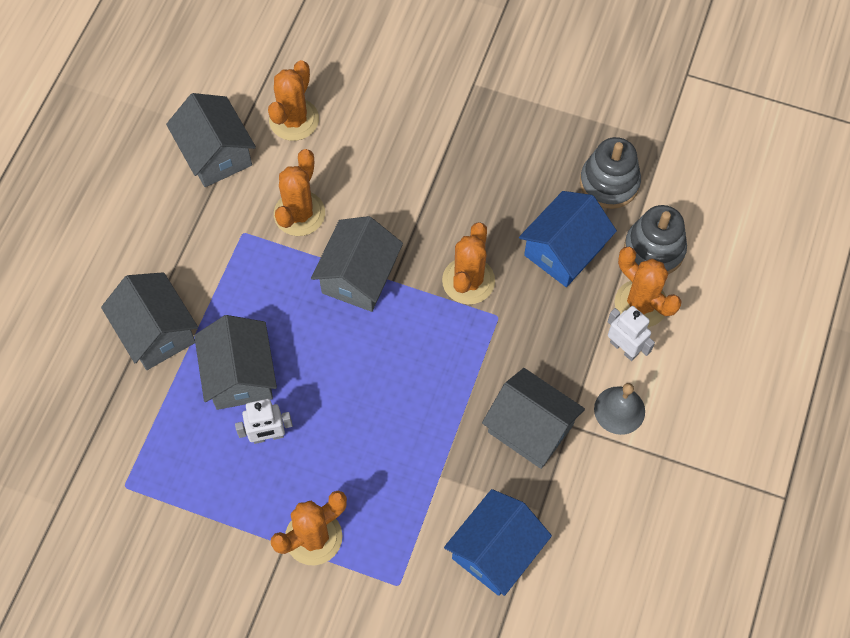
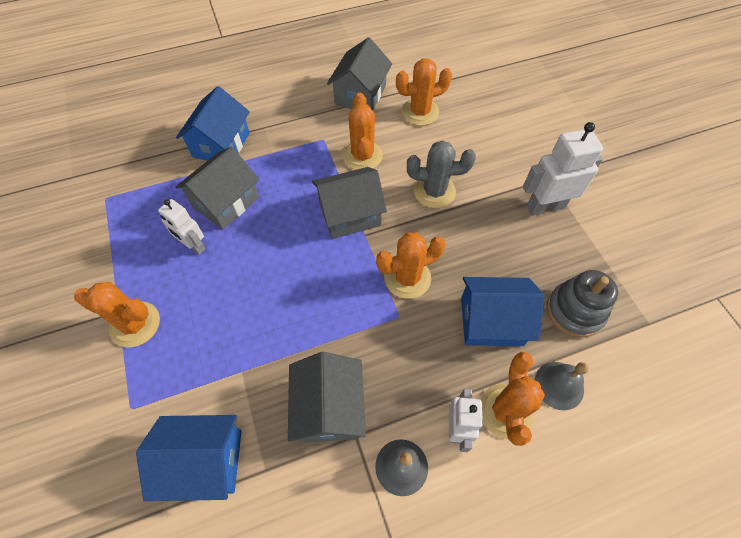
camera: 50 degrees right, 5 degrees down
grey house [101,272,198,370] -> blue house [176,86,250,161]
orange cactus [274,149,325,236] -> orange cactus turned 75 degrees counterclockwise [342,93,383,170]
grey stacking toy [624,205,687,274] -> grey bell [535,362,589,410]
none -> grey cactus [407,140,476,209]
none -> white robot [523,122,603,216]

